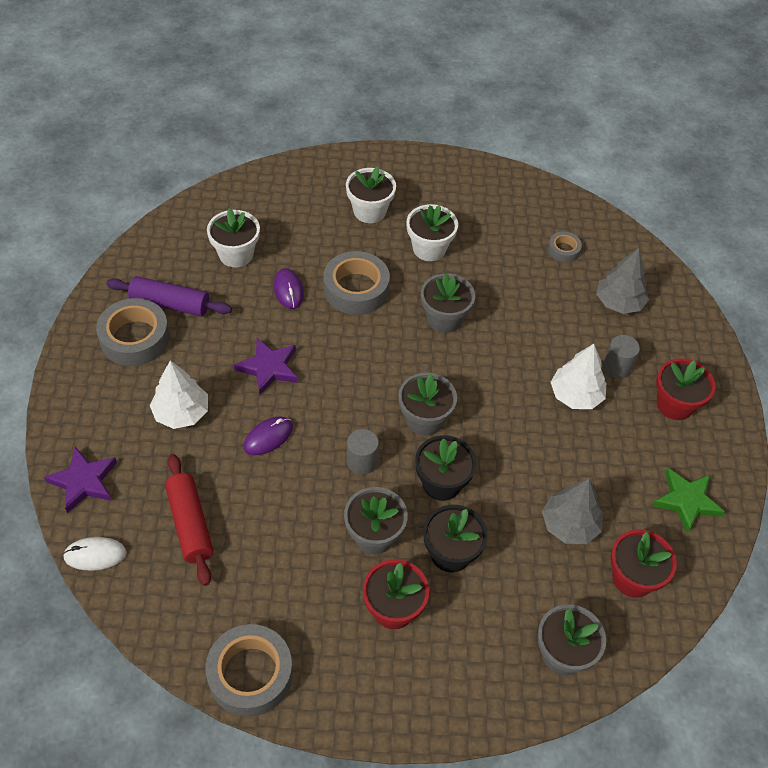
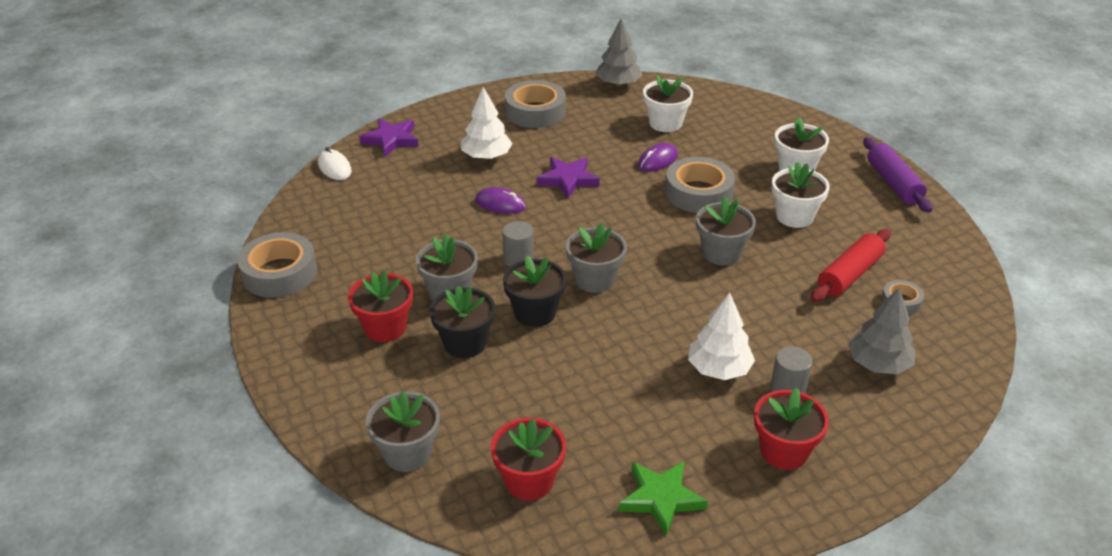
camera: 65 degrees right, 15 degrees down
purple rolling pin [106,276,232,316] -> purple rolling pin moved to [863,137,932,213]
red rolling pin [165,454,213,586] -> red rolling pin moved to [811,229,891,302]
grey tree [542,479,603,544] -> grey tree moved to [596,18,643,87]

